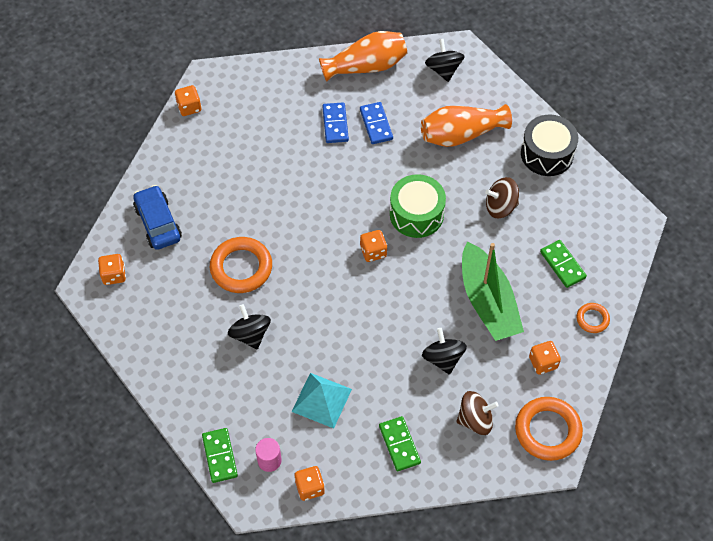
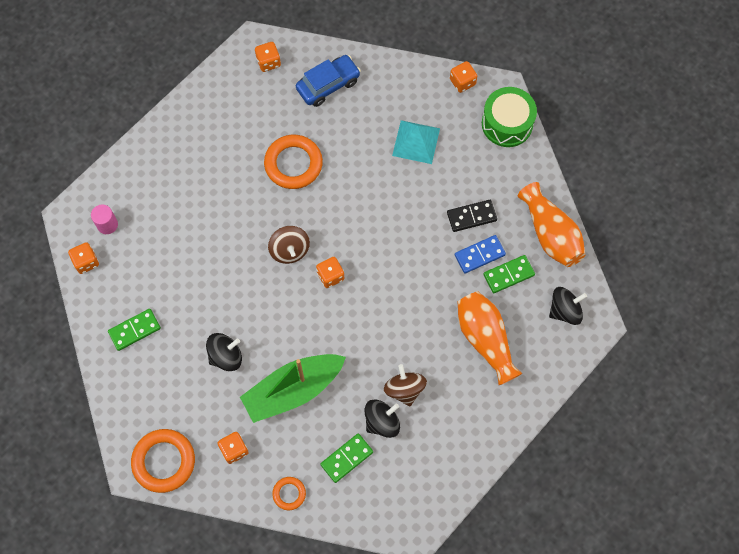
camera: 80 degrees right, 10 degrees up
green domino [202,428,238,483] -> green domino moved to [483,255,535,293]
black spinning top [228,304,271,349] -> black spinning top moved to [365,399,400,438]
turquoise pyramid [292,373,352,429] -> turquoise pyramid moved to [392,120,440,164]
blue domino [322,102,349,143] -> black domino [447,200,497,232]
green drum [390,174,446,238] -> green drum moved to [482,87,537,147]
brown spinning top [456,391,499,435] -> brown spinning top moved to [268,226,310,264]
black drum [521,115,578,176] -> none

